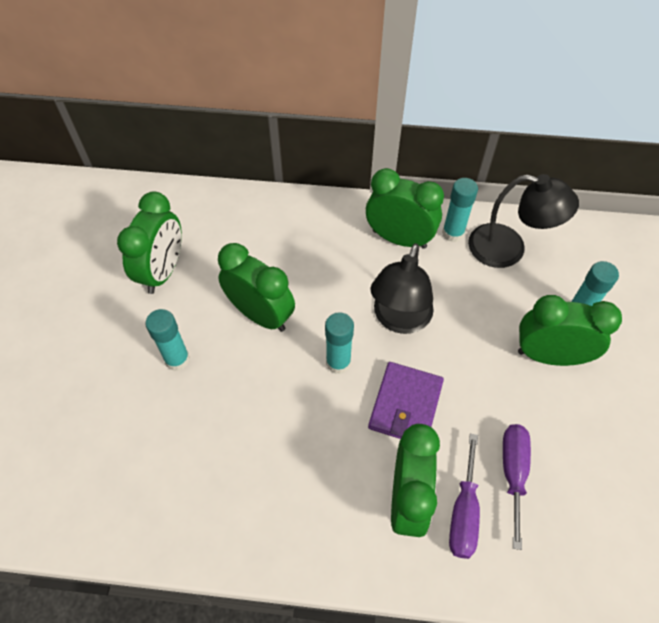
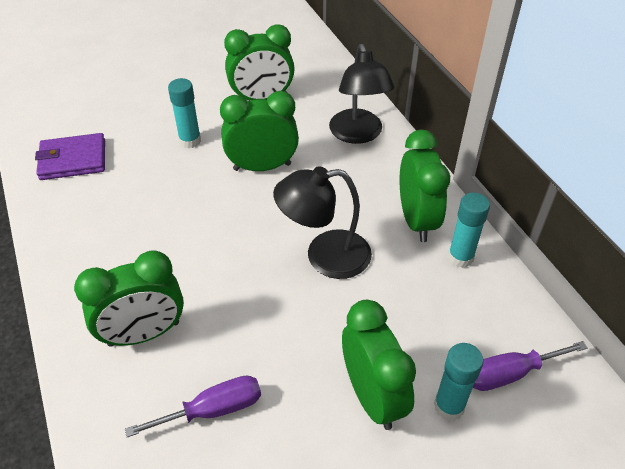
camera: 60 degrees right, 10 degrees down
green clock [218,243,295,332] -> green clock turned 105 degrees counterclockwise [220,91,299,171]
turquoise glue stick [325,312,354,374] -> none
purple wallet [368,362,444,439] -> purple wallet moved to [35,133,105,180]
purple screwdriver [449,433,480,559] -> purple screwdriver moved to [473,341,588,391]
black lamp [468,174,579,268] -> black lamp moved to [329,44,394,144]

